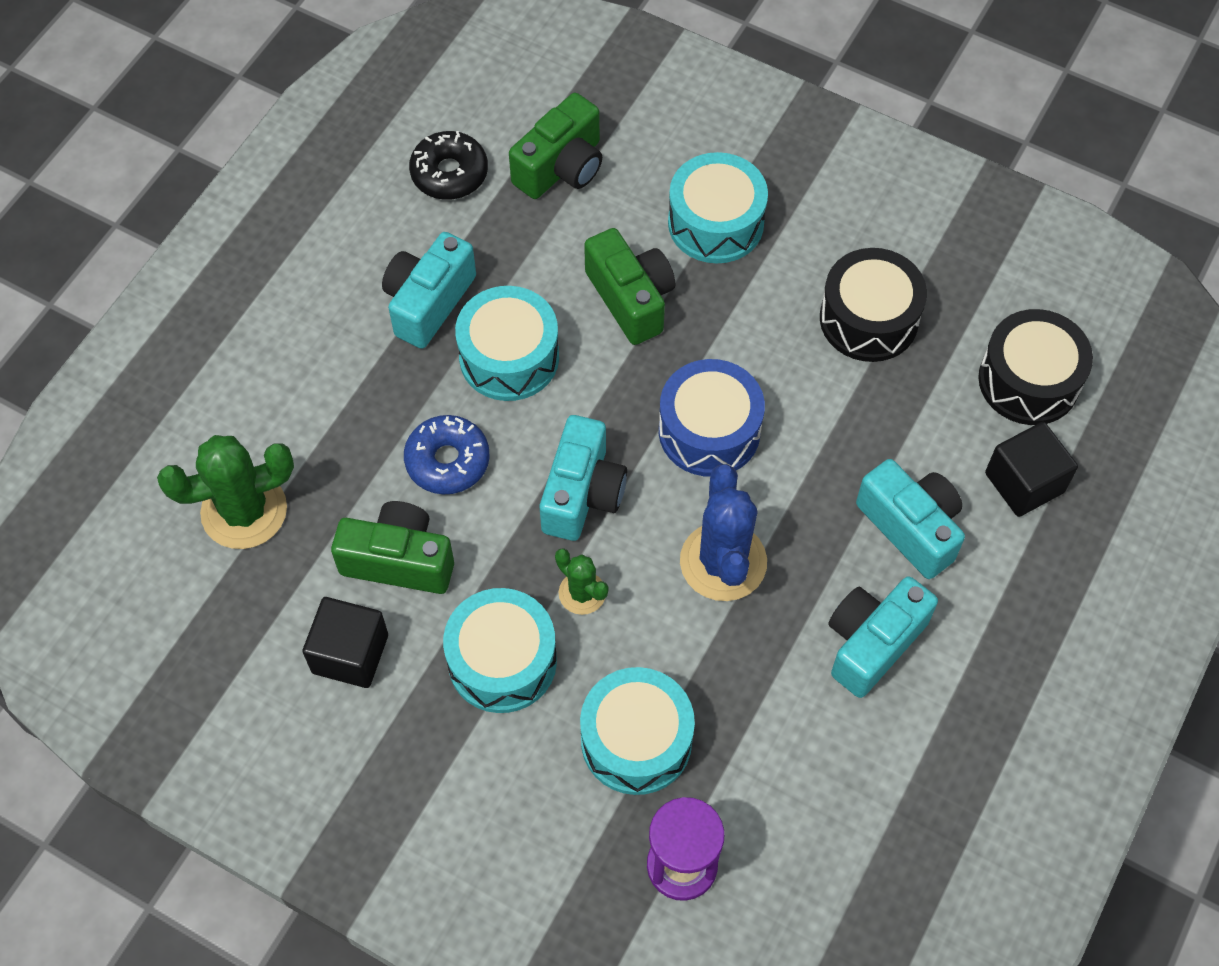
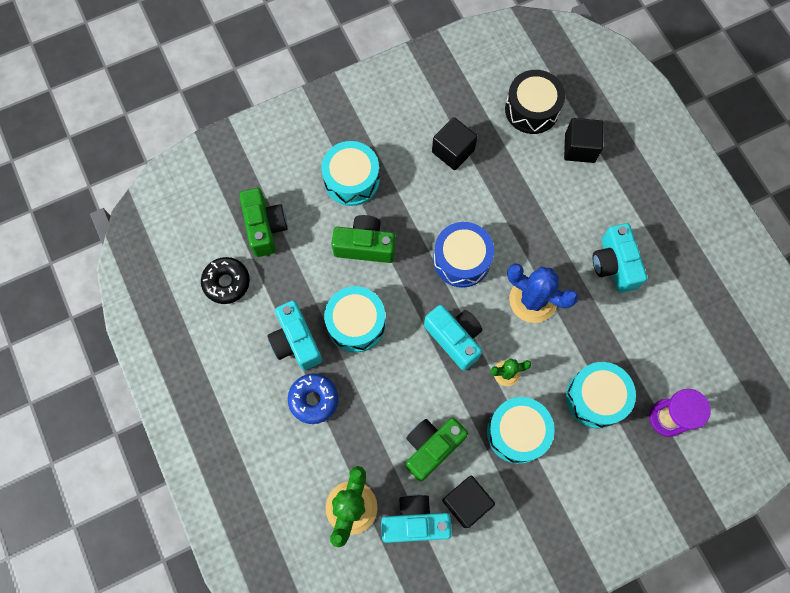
camera: 55 degrees left, 10 degrees up
blue donut [404,415,490,494] -> blue donut moved to [288,373,338,424]
black drum [820,248,927,362] -> black cube [432,117,478,170]
turquoise camera [856,459,965,579] -> turquoise camera moved to [381,495,452,543]

